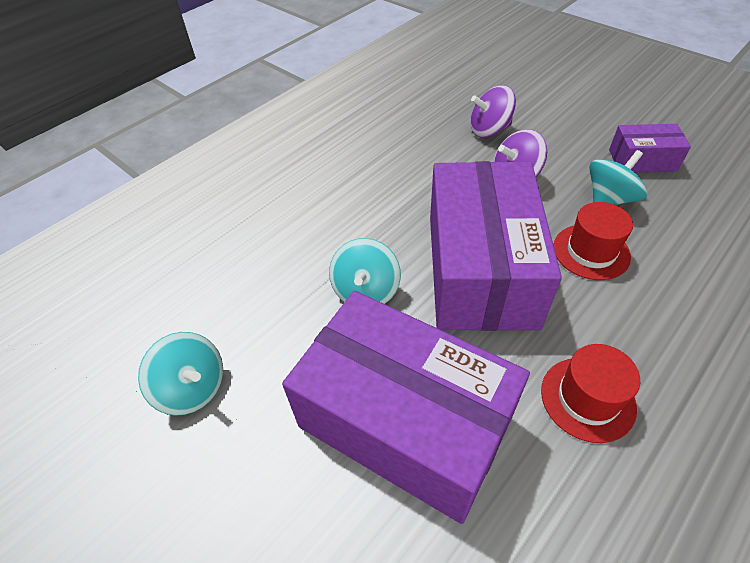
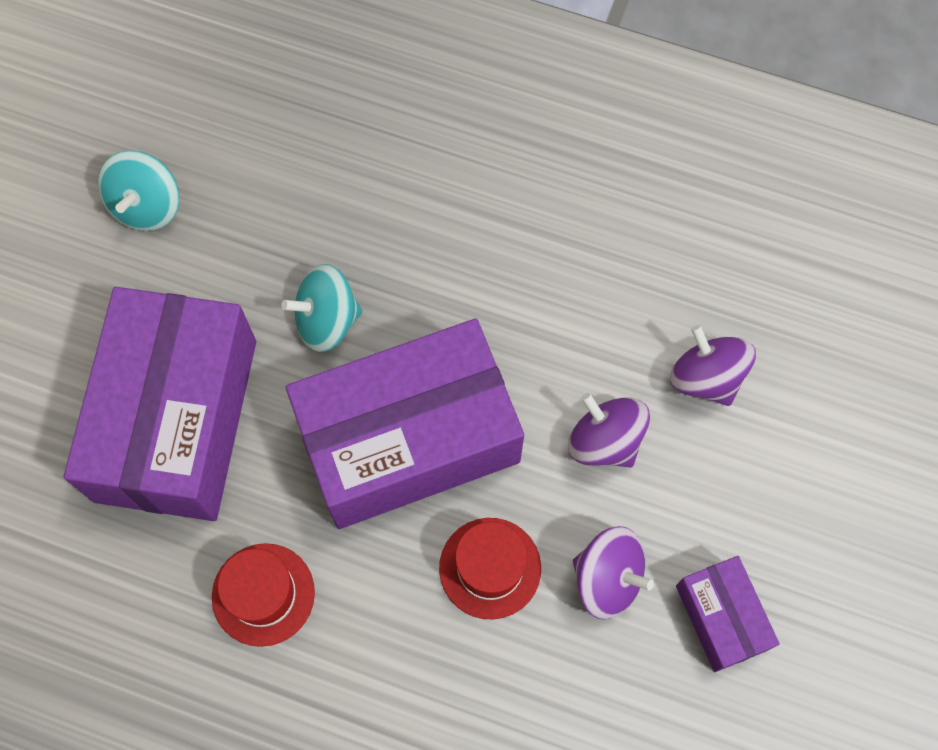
camera: 65 degrees right, 20 degrees up
turquoise spinning top [589,150,647,205] -> purple spinning top [573,526,654,620]

